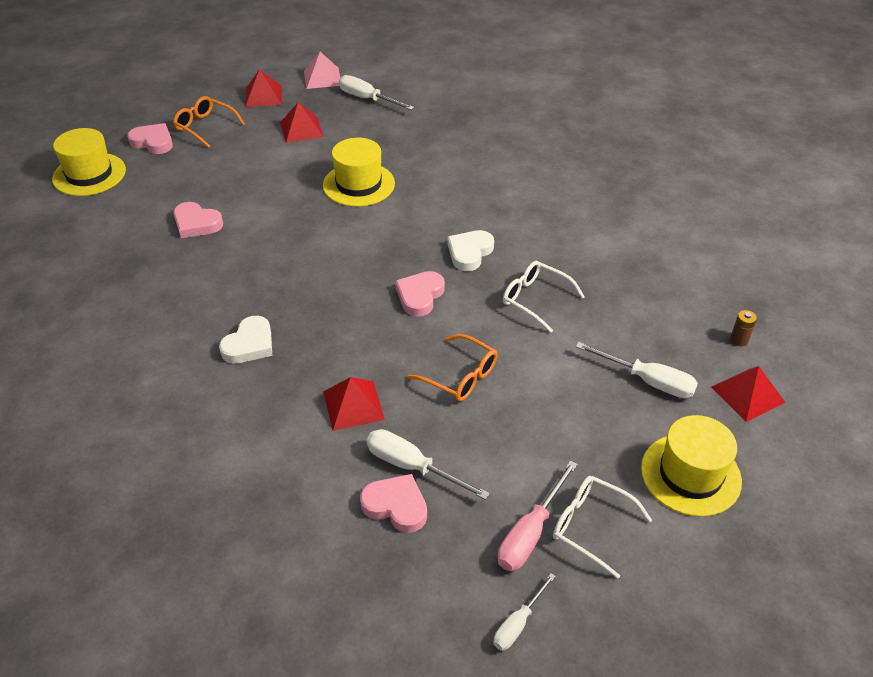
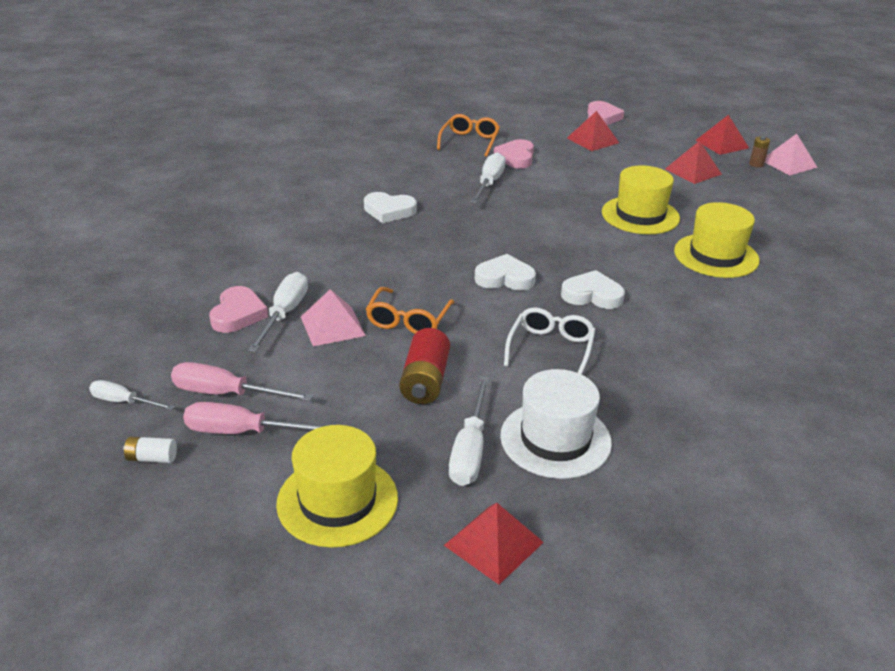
camera: 70 degrees right, 10 degrees down
yellow hat [52,128,126,196] -> yellow hat moved to [674,202,760,278]
orange glasses [173,96,245,148] -> orange glasses moved to [437,114,500,157]
red pyramid [323,377,385,431] -> red pyramid moved to [567,111,619,151]
white screwdriver [339,75,414,110] -> white screwdriver moved to [471,152,506,203]
pink heart [395,271,445,317] -> white heart [475,254,536,291]
white glasses [553,476,652,579] -> pink screwdriver [183,402,328,434]
brown battery [730,310,757,346] -> brown battery moved to [749,136,770,167]
none -> white battery [123,437,177,463]
none -> pink pyramid [301,289,366,346]
none -> red battery [399,328,450,404]
none -> white hat [500,369,612,479]

